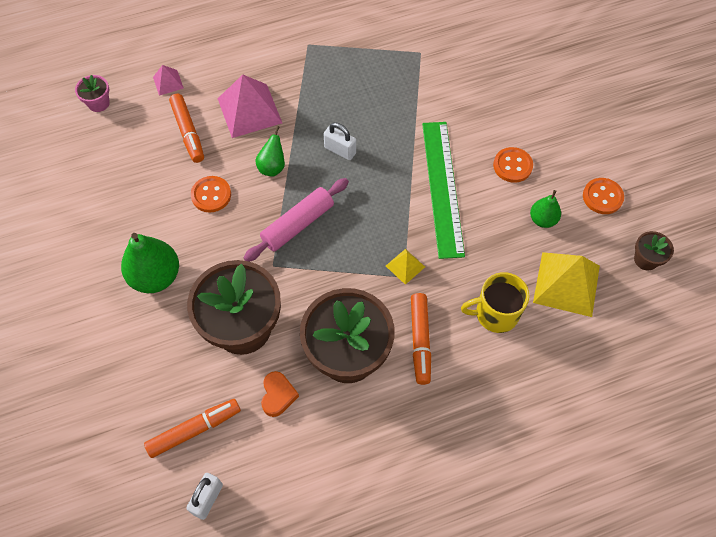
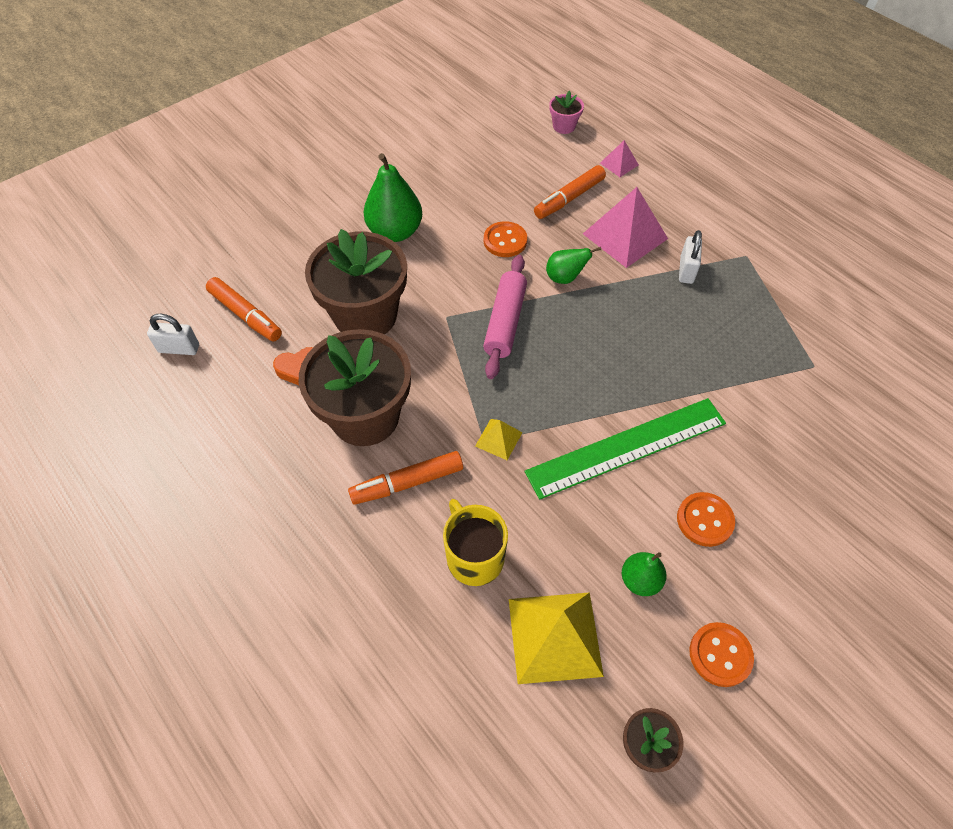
camera: 70 degrees right, 5 degrees down
pink rolling pin [243,178,349,262] -> pink rolling pin turned 75 degrees clockwise [483,255,527,379]
white padlock [324,123,356,160] -> white padlock moved to [679,230,702,284]

